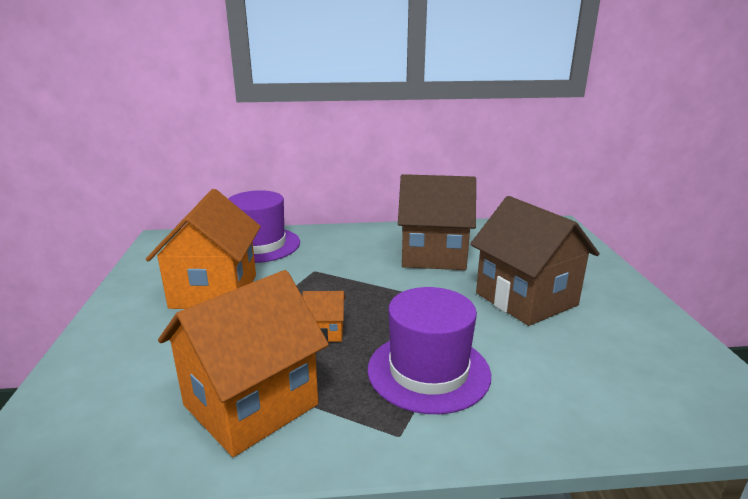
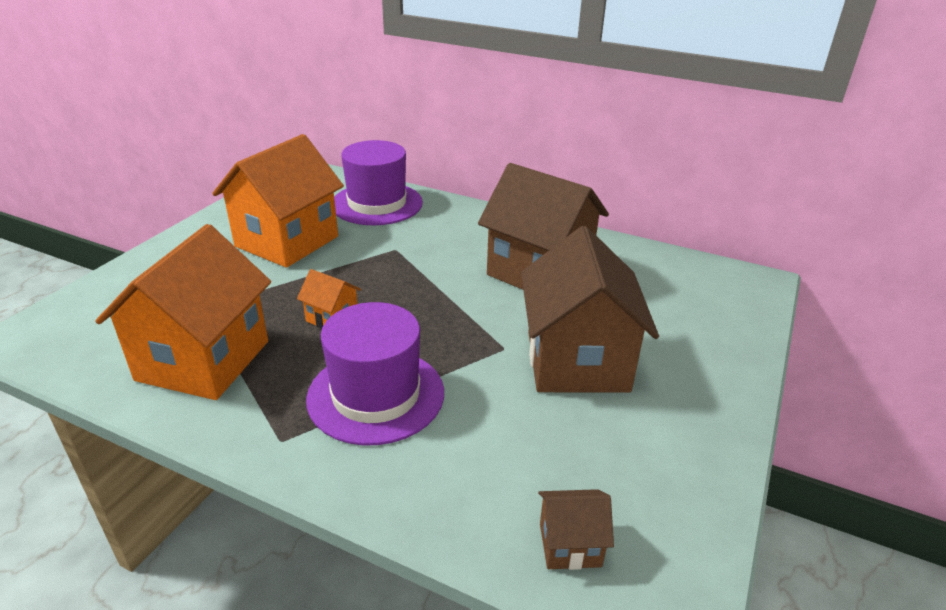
camera: 30 degrees right, 10 degrees up
orange house [158,270,329,457] -> orange house turned 60 degrees counterclockwise [95,224,271,400]
none -> brown house [538,489,614,570]

